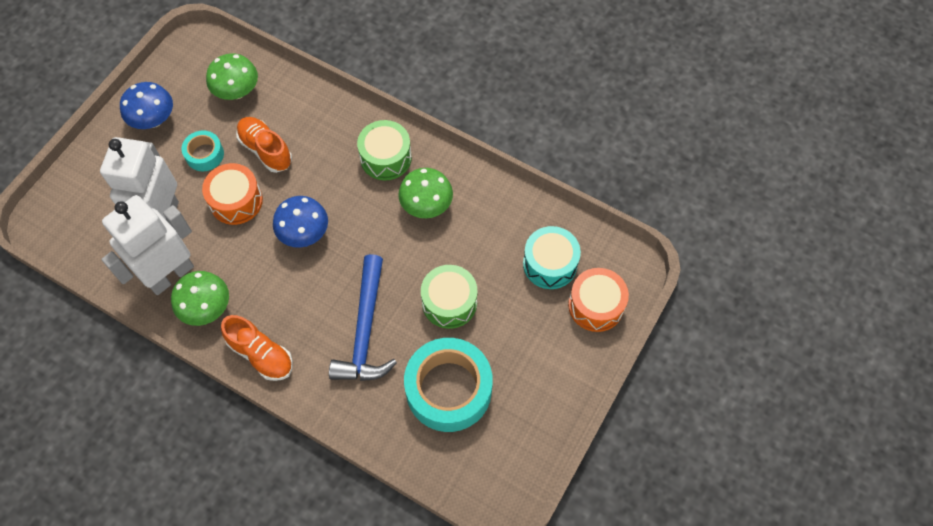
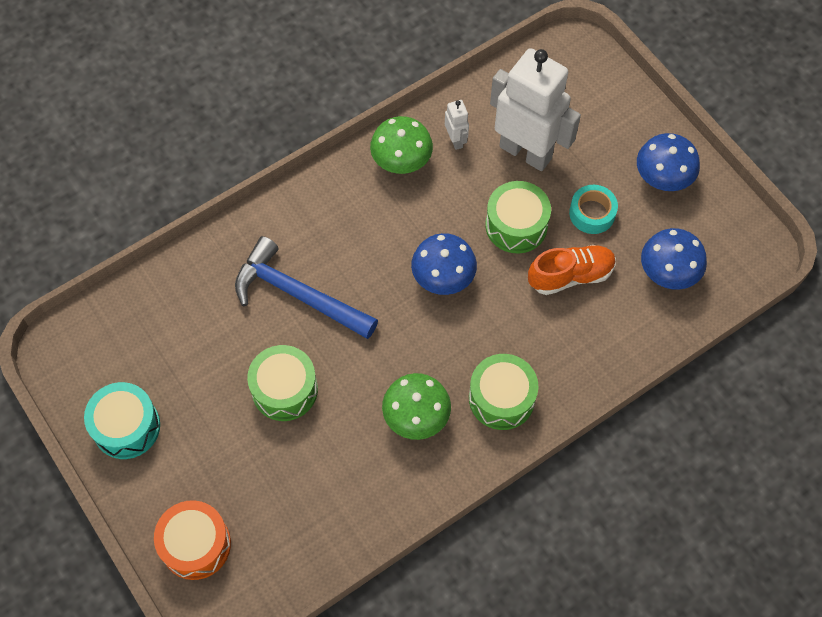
camera: 115 degrees right, 0 degrees up
white robot [101,195,194,295] -> white robot [445,100,469,150], size x0.41
orange drum [202,163,263,225] -> green drum [486,181,551,253]
green mushroom [206,53,258,100] -> blue mushroom [641,228,707,290]
orange shoe [221,315,293,381] -> none
turquoise tape [404,338,493,432] -> none
turquoise drum [523,226,581,289] -> turquoise drum moved to [84,382,160,459]

